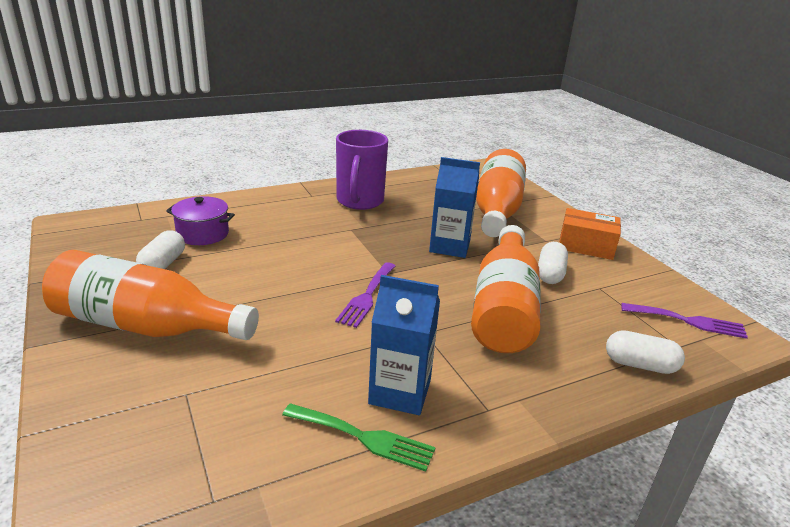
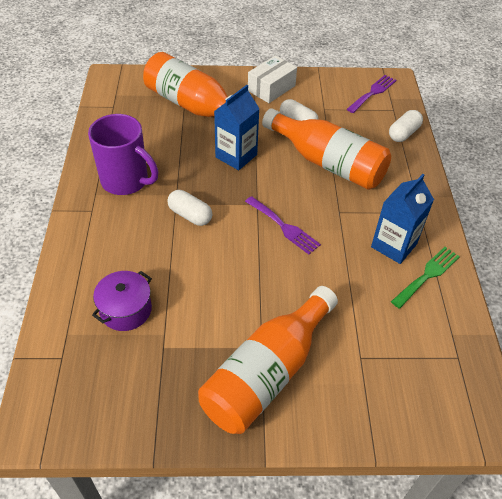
camera: 65 degrees left, 20 degrees up
white capsule [136,231,185,269] -> white capsule moved to [168,190,212,226]
orange box [559,208,621,260] -> white box [248,55,297,103]

